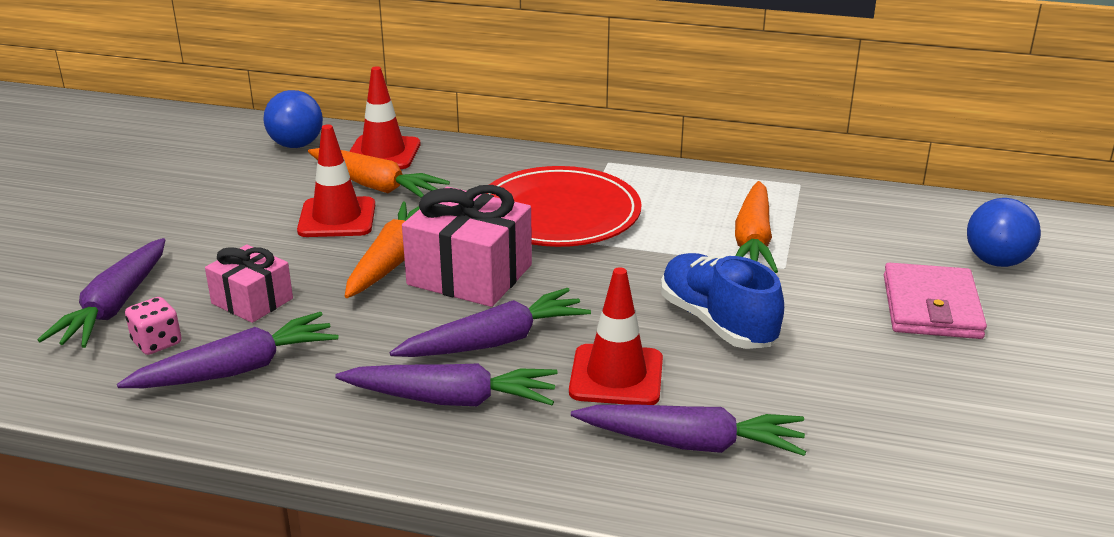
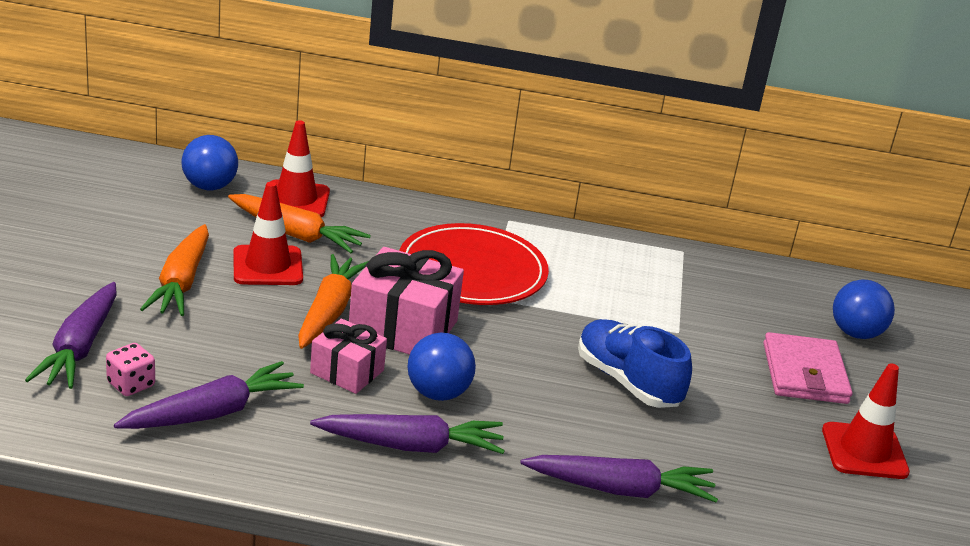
camera: 10 degrees left, 0 degrees up
pink gift [205,245,293,323] -> pink gift moved to [310,319,387,394]
purple carrot [390,288,591,357] -> blue ball [408,333,476,401]
red traffic cone [569,267,663,405] -> red traffic cone moved to [822,363,910,479]
orange carrot [735,181,778,273] -> orange carrot moved to [140,224,209,316]

